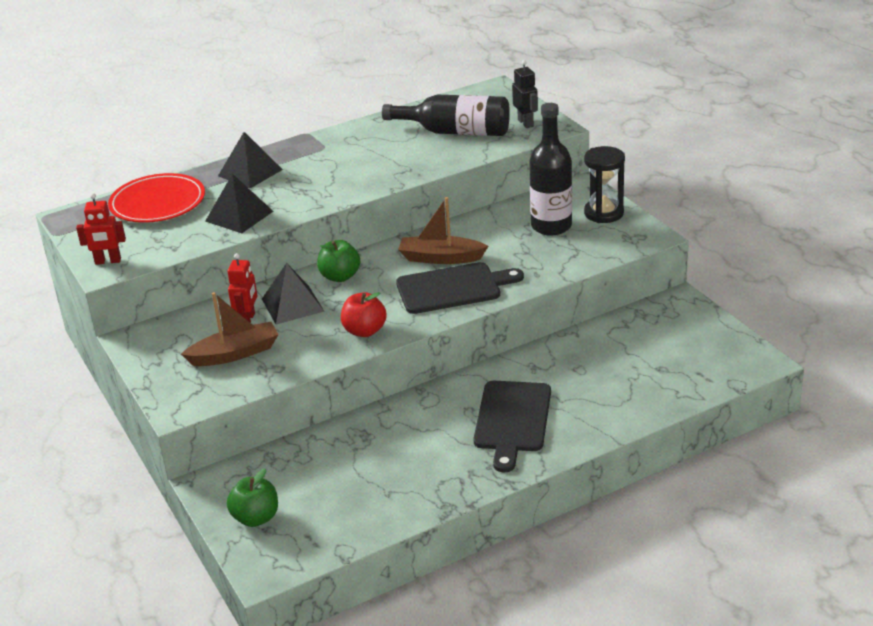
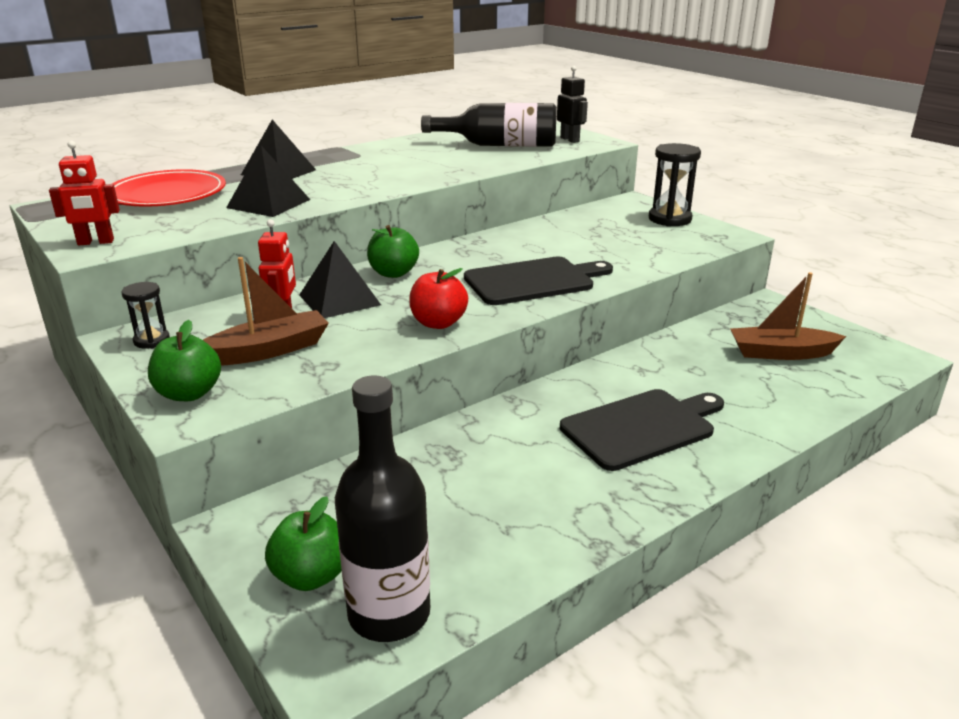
camera: 10 degrees left, 5 degrees down
brown boat [398,197,488,264] -> brown boat moved to [730,272,846,360]
black cutting board [473,381,551,472] -> black cutting board turned 120 degrees counterclockwise [560,389,724,471]
black bottle [529,103,572,236] -> black bottle moved to [335,376,430,642]
none -> black hourglass [121,282,170,349]
none -> green apple [148,320,221,401]

